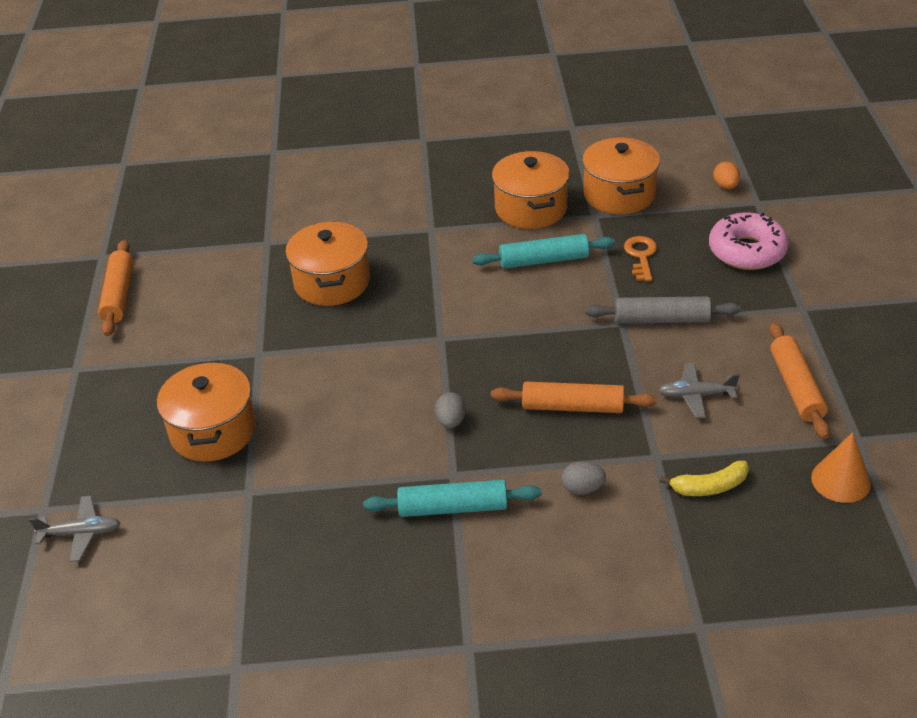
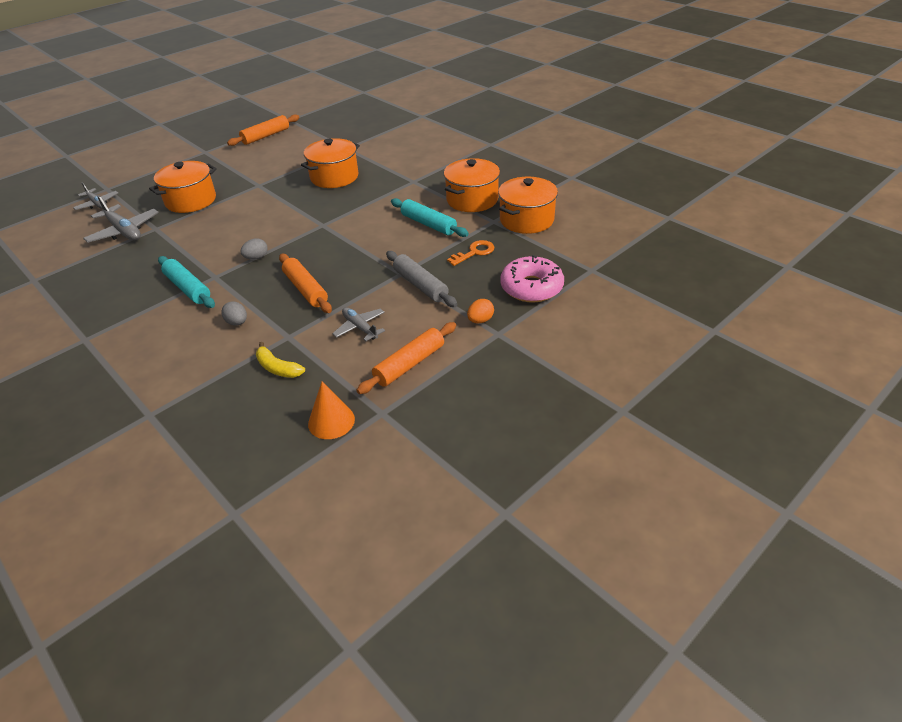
camera: 50 degrees right, 0 degrees up
orange egg [713,162,740,189] -> orange egg moved to [467,299,494,323]
none -> grey plane [83,195,159,243]

